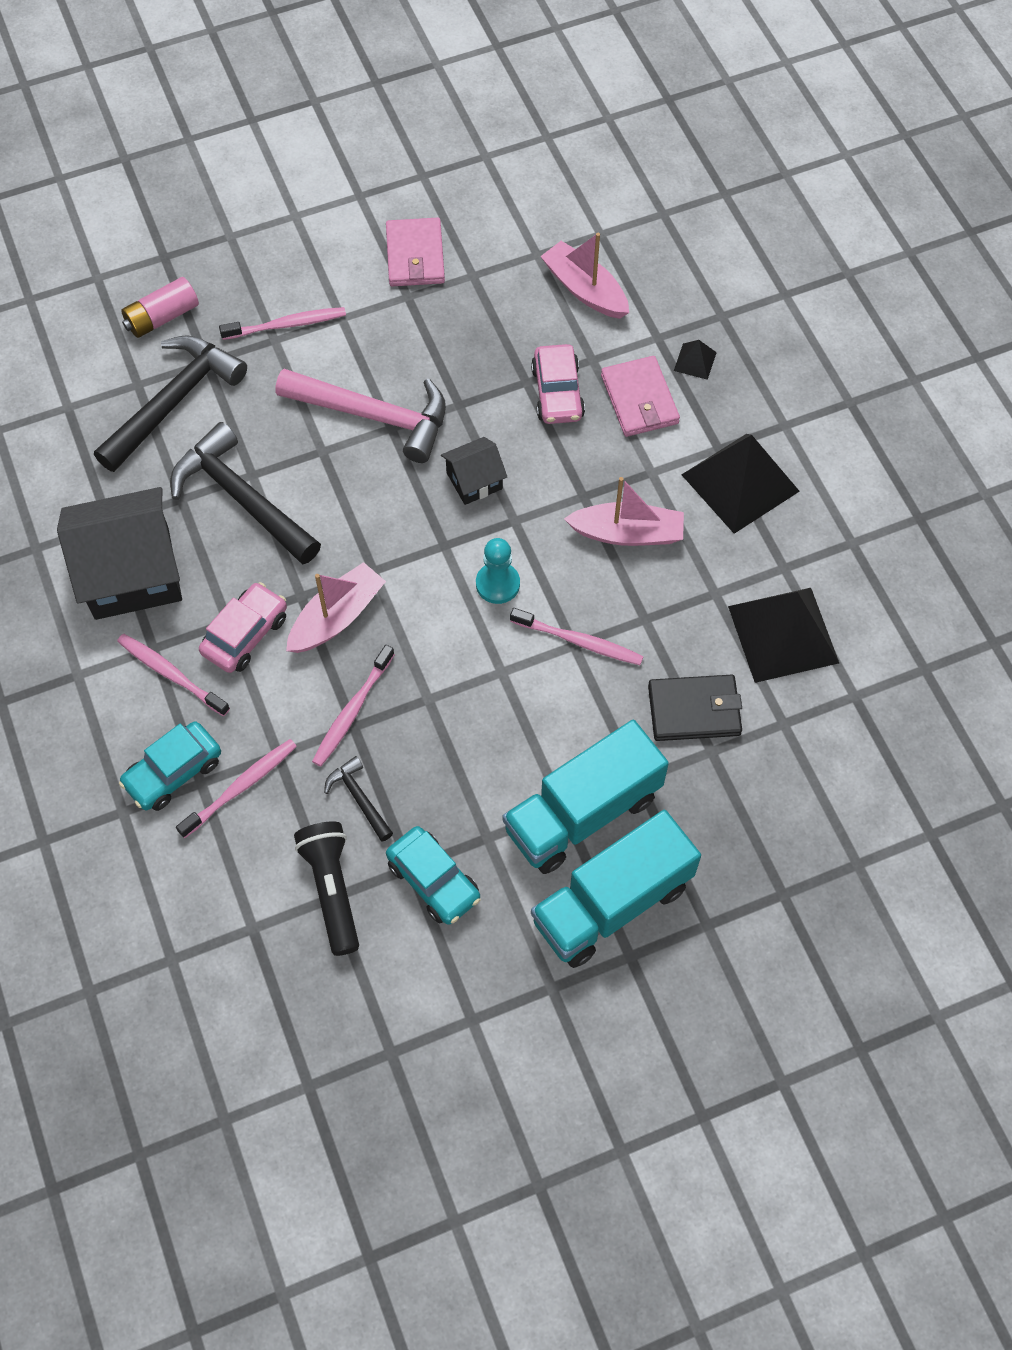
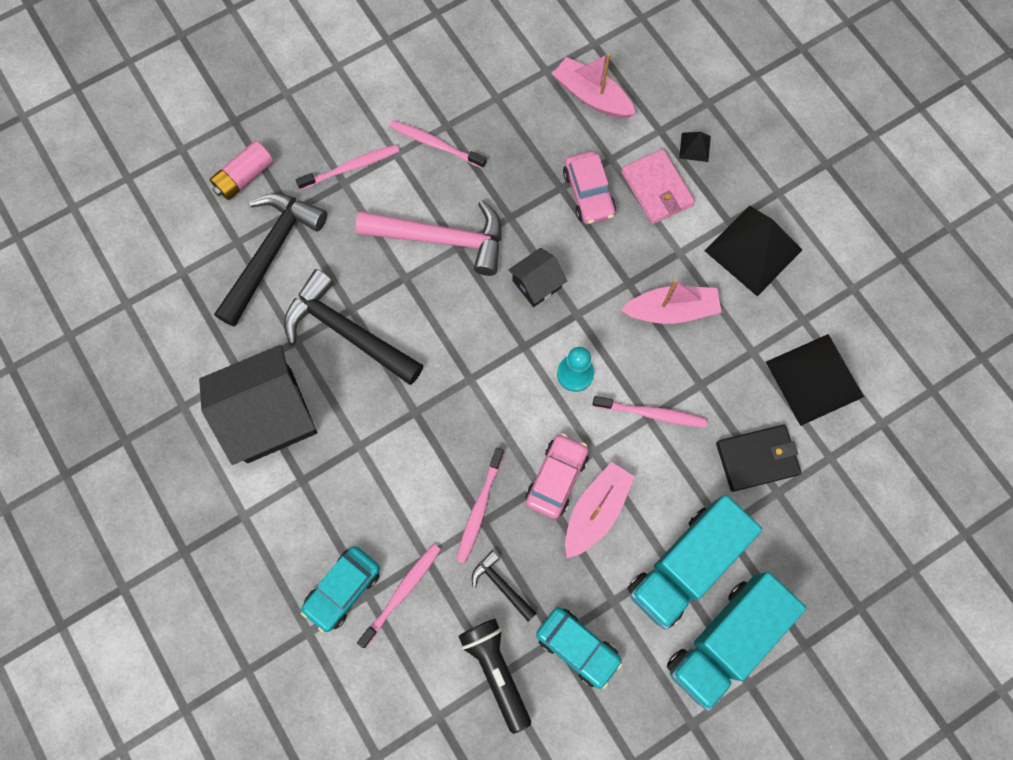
camera: 10 degrees left, 10 degrees up
pink toothbrush [117,634,230,716] -> pink toothbrush moved to [389,120,487,168]
pink car [199,582,287,673] -> pink car moved to [525,433,588,519]
pink boat [286,562,386,653] -> pink boat moved to [565,462,635,558]
pink wallet [386,218,445,286] -> none

